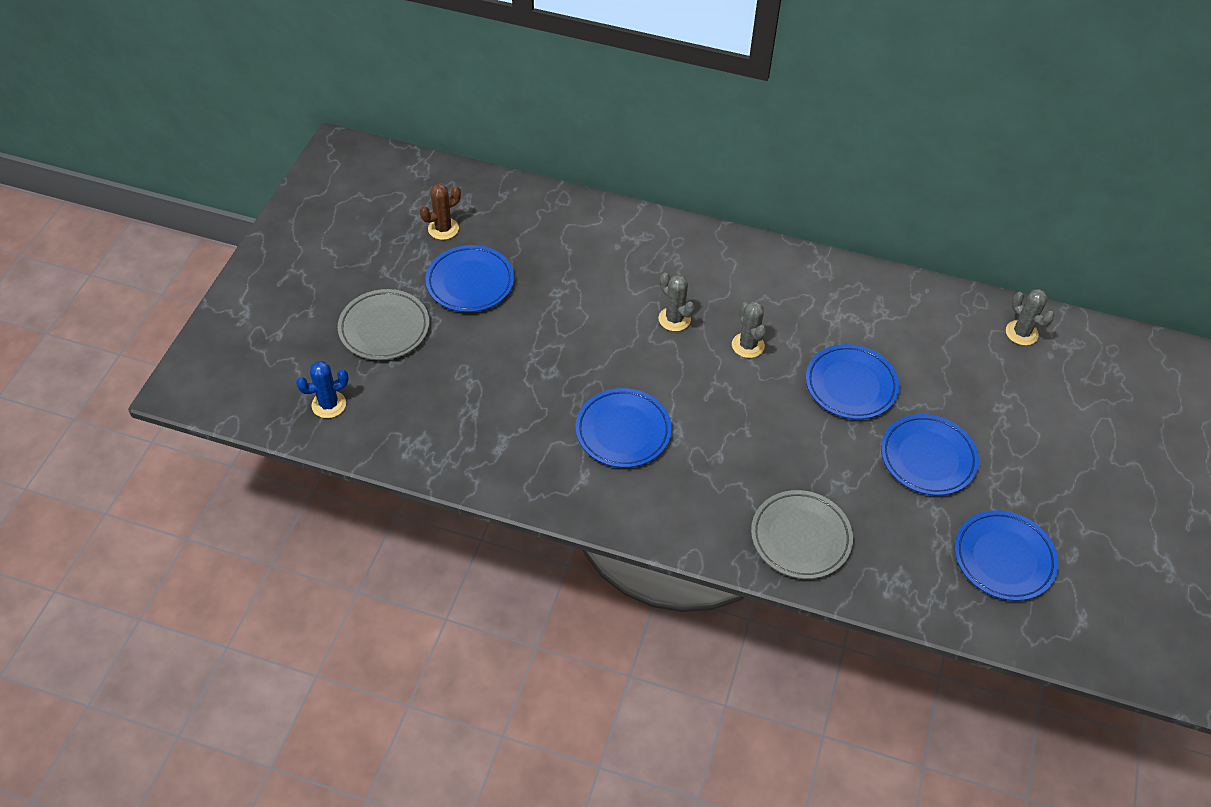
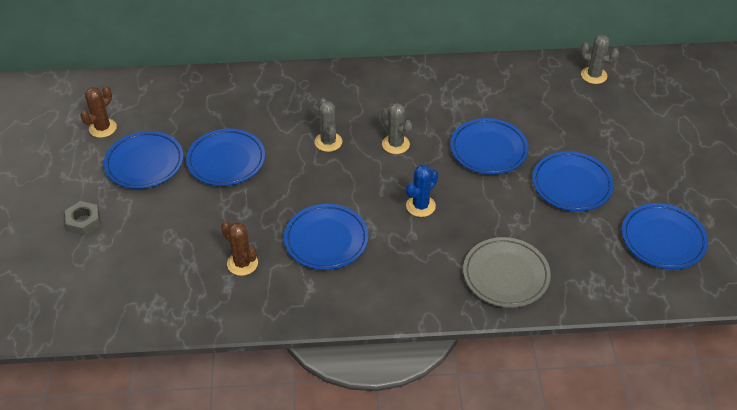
camera: 20 degrees left, 5 degrees down
blue cactus [296,361,349,418] -> blue cactus moved to [406,165,438,217]
grey plate [338,289,429,360] -> grey nut [65,201,101,236]
grey cactus [658,272,695,331] -> grey cactus turned 45 degrees clockwise [314,98,342,152]
none -> blue plate [186,128,265,186]
none -> brown cactus [221,221,258,276]

